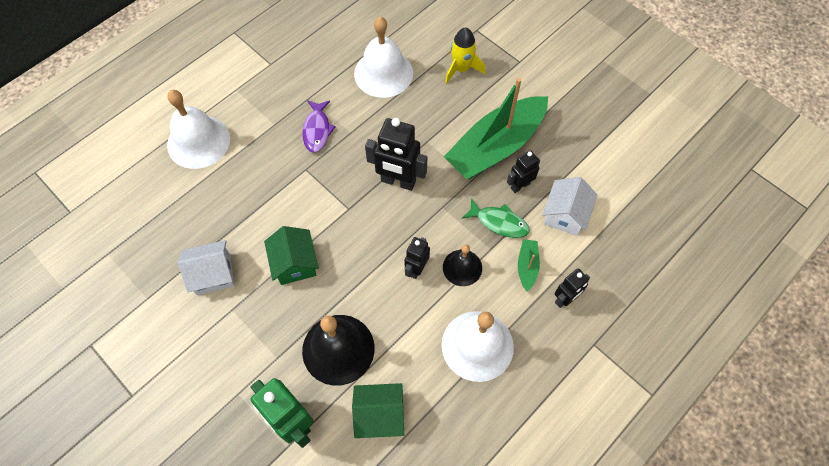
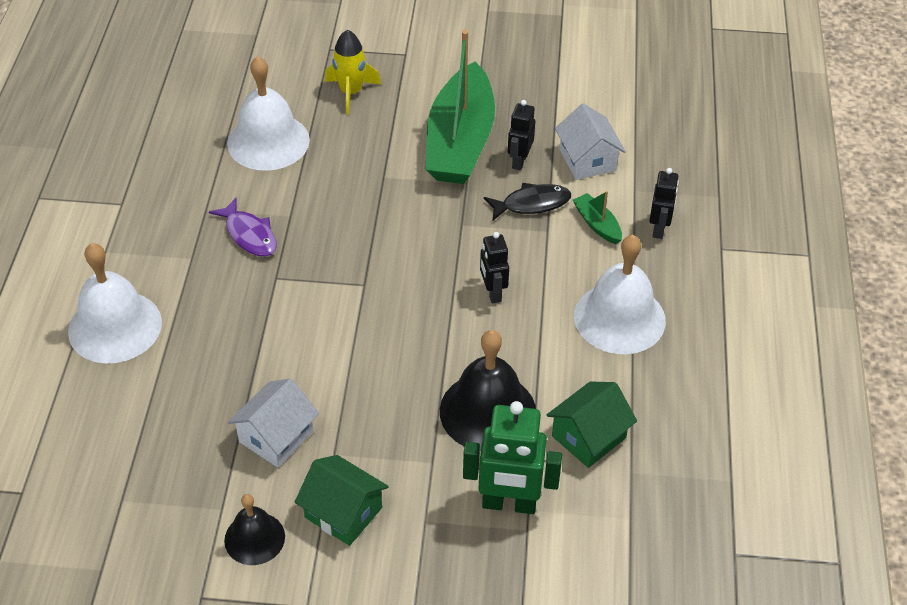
camera: 40 degrees left, 15 degrees down
green house [264,226,319,285] -> green house moved to [295,455,389,546]
black robot [365,118,427,191] -> none
black bell [443,245,482,286] -> black bell moved to [224,494,285,565]
green fish [462,198,530,238] -> black fish [484,183,571,220]

